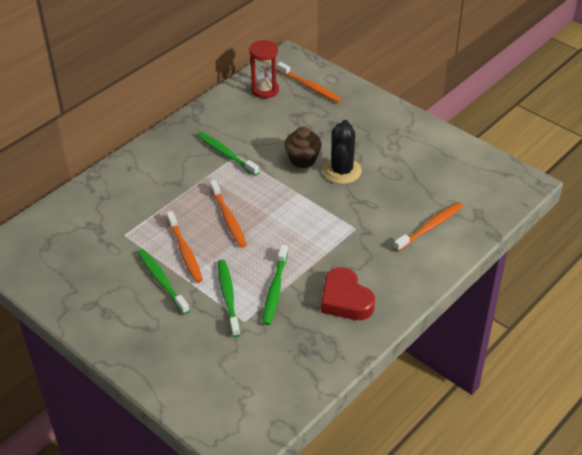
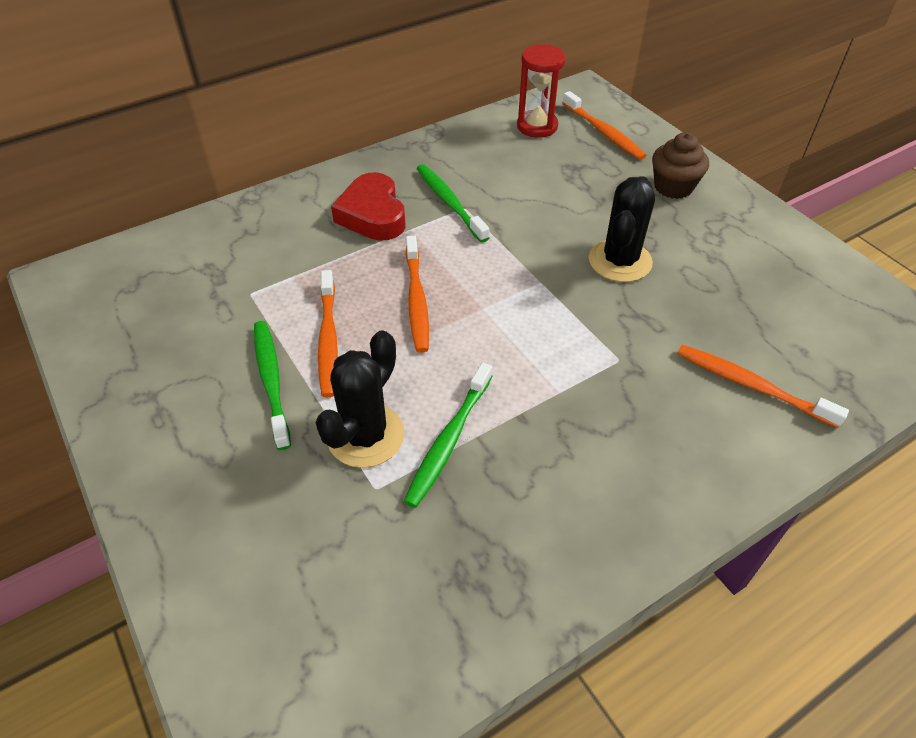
camera: 15 degrees right, 5 degrees up
green toothbrush [218,260,240,337] -> black cactus [316,330,405,468]
brown cupcake [285,127,322,168] -> brown cupcake moved to [652,132,709,199]
red heart [321,267,375,320] -> red heart moved to [331,172,406,241]
orange toothbrush [394,202,463,252] -> orange toothbrush turned 120 degrees counterclockwise [677,345,849,428]

